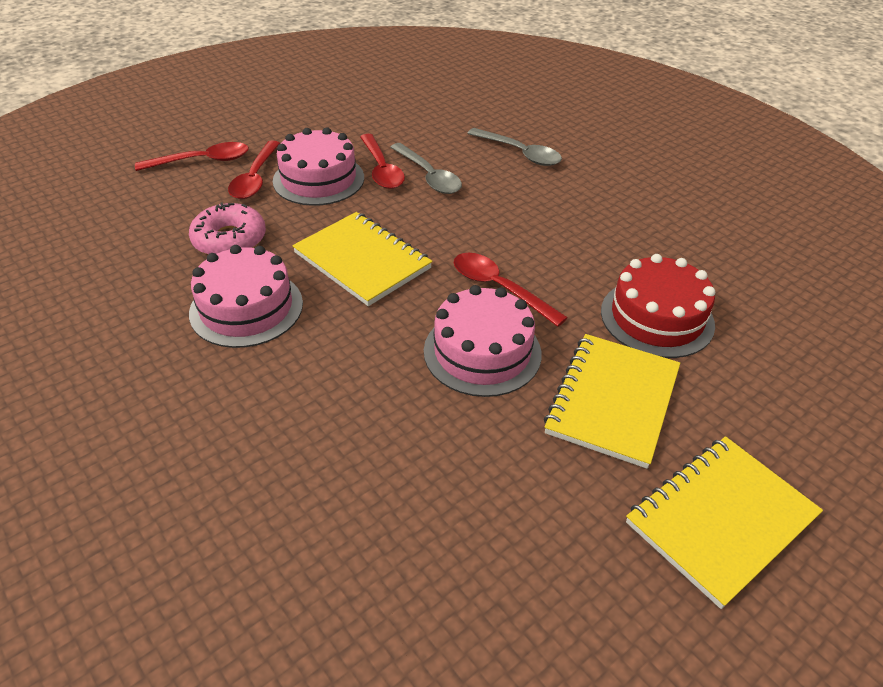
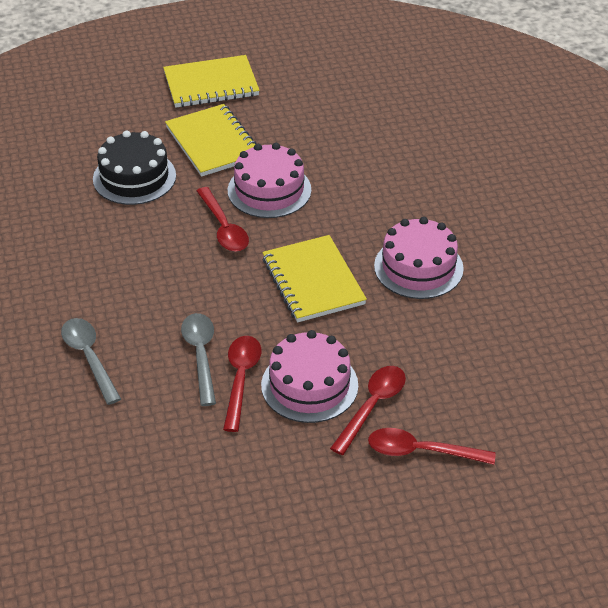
camera: 155 degrees left, 0 degrees up
pink donut [189,202,266,255] -> none
yellow notebook [544,334,680,469] -> yellow notebook turned 75 degrees counterclockwise [165,104,256,177]
red cake [601,254,715,358] -> black cake [93,130,176,205]

